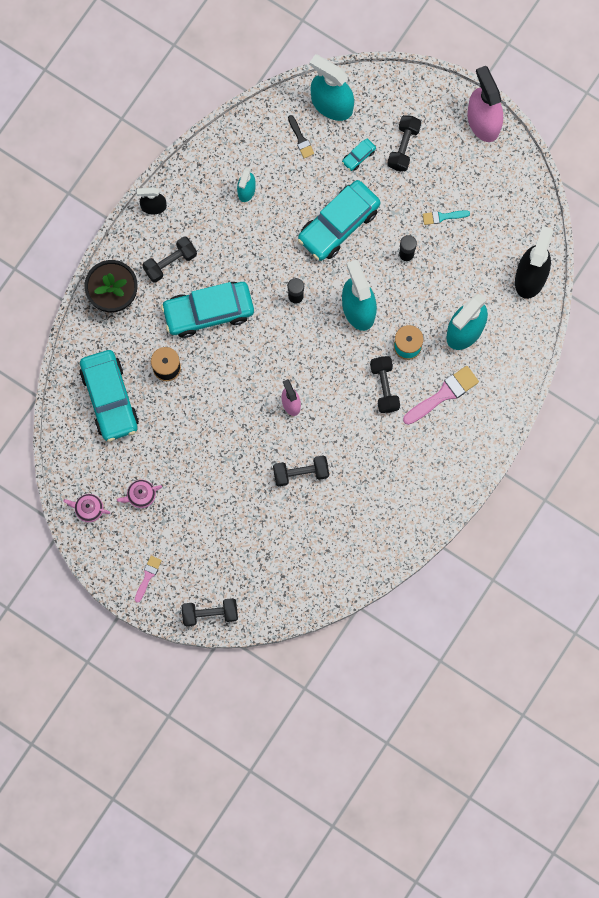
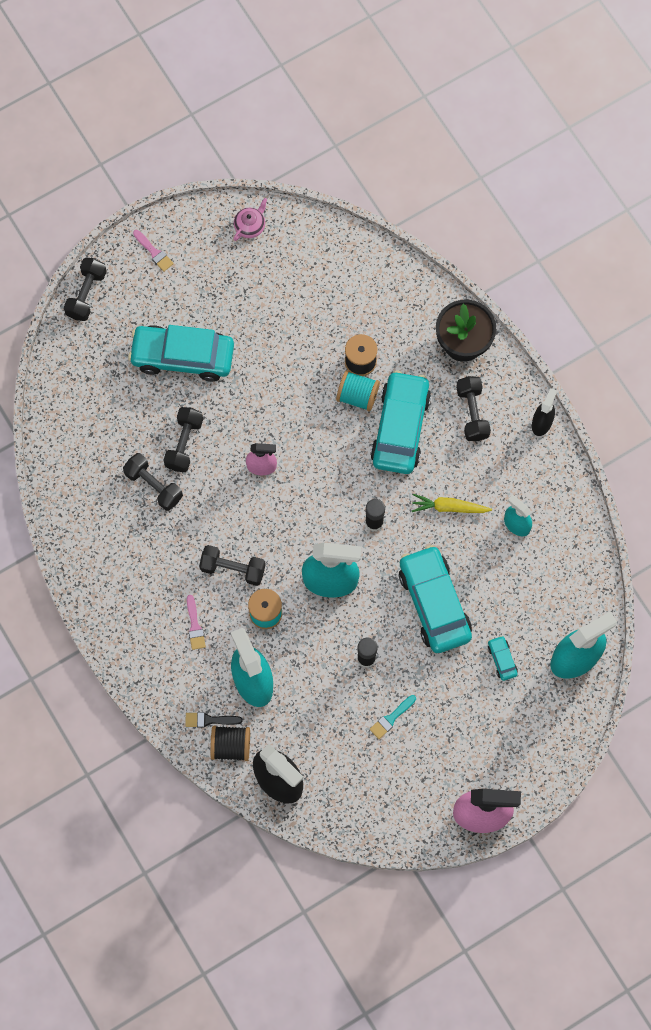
camera: 115 degrees right, 5 degrees down
turquoise car [79,350,139,442] -> turquoise car moved to [128,325,234,382]
pink teapot [117,480,162,508] -> none
black brush [288,115,314,158] -> black brush moved to [185,712,243,728]
black dumbbell [387,115,421,171] -> black dumbbell moved to [123,453,183,511]
pink brush [403,366,479,425] -> pink brush [187,595,206,650], size x0.56
turquoise brush [423,210,470,225] -> turquoise brush turned 150 degrees counterclockwise [370,695,416,739]
none -> black spool [210,726,250,761]
none -> turquoise spool [336,370,380,411]
none -> yellow carrot [412,494,492,513]

